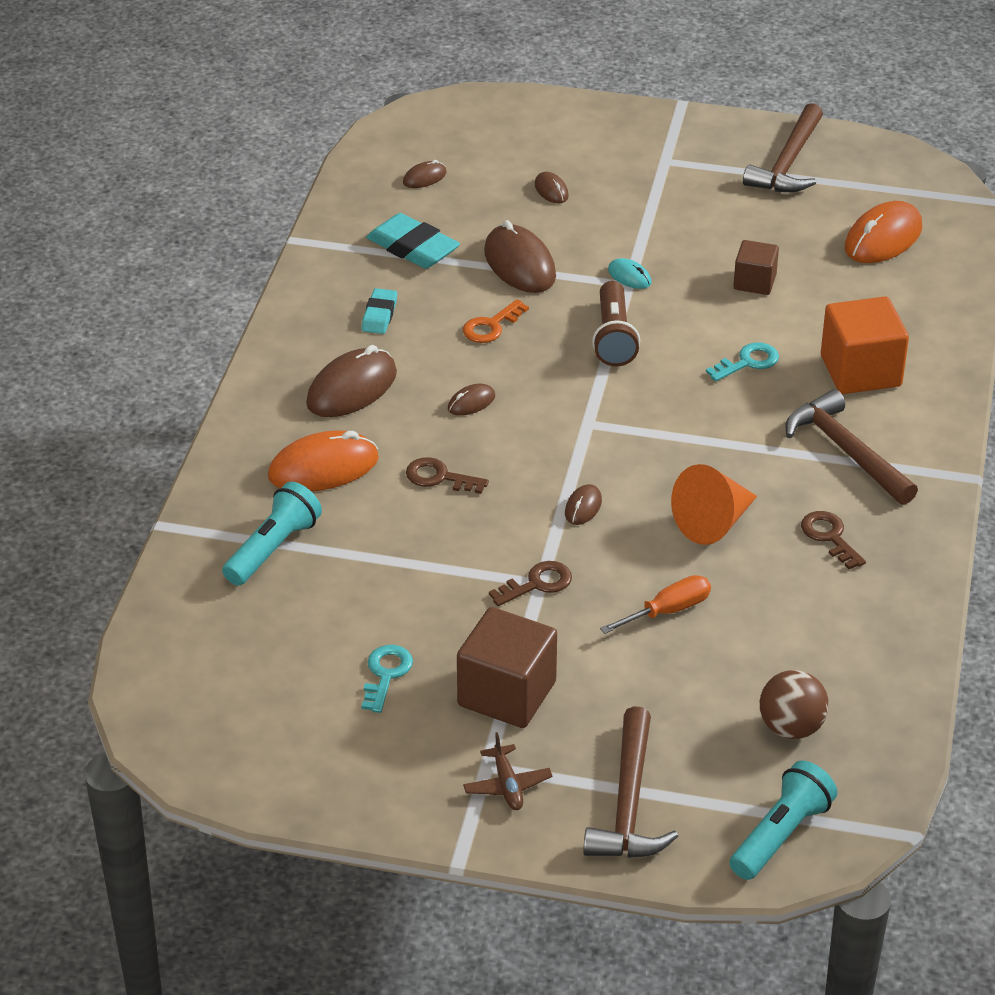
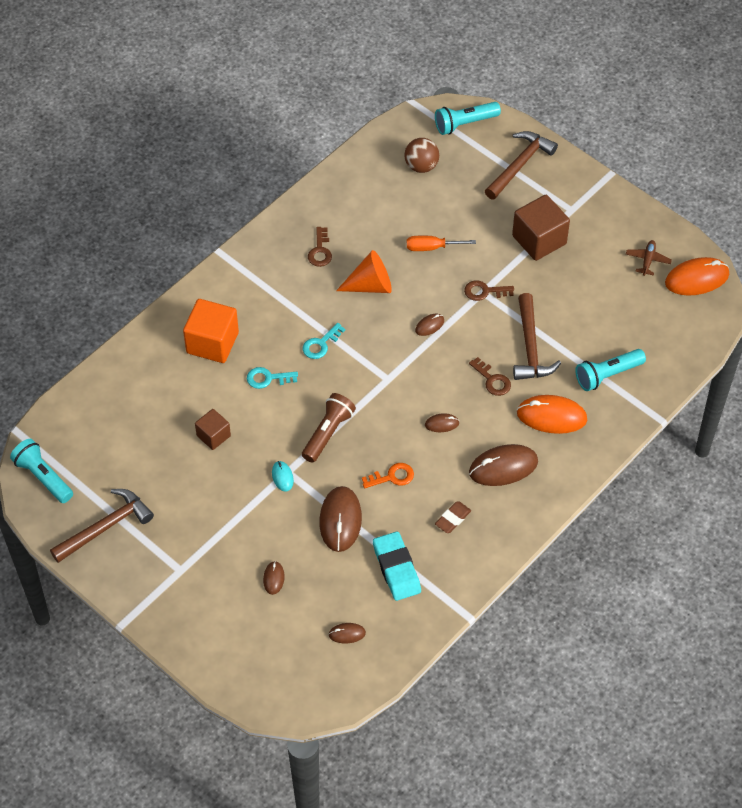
camera: 150 degrees left, 15 degrees up
turquoise key [361,645,413,713] -> turquoise key moved to [303,323,345,359]
turquoise eraser [362,288,397,334] -> brown eraser [435,501,471,533]
brown plane [463,732,553,810] -> brown plane moved to [626,240,672,276]
brown hammer [786,389,918,505] -> brown hammer moved to [513,293,561,380]
orange mouse [845,201,922,263] -> orange mouse moved to [665,257,729,296]
none -> turquoise flashlight [10,439,73,503]

